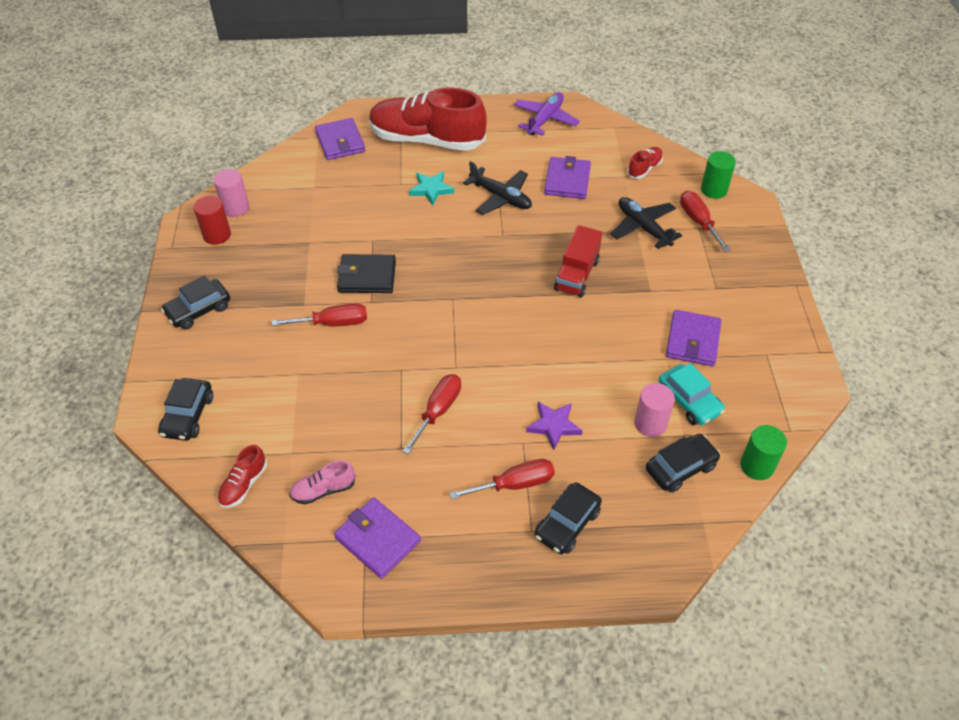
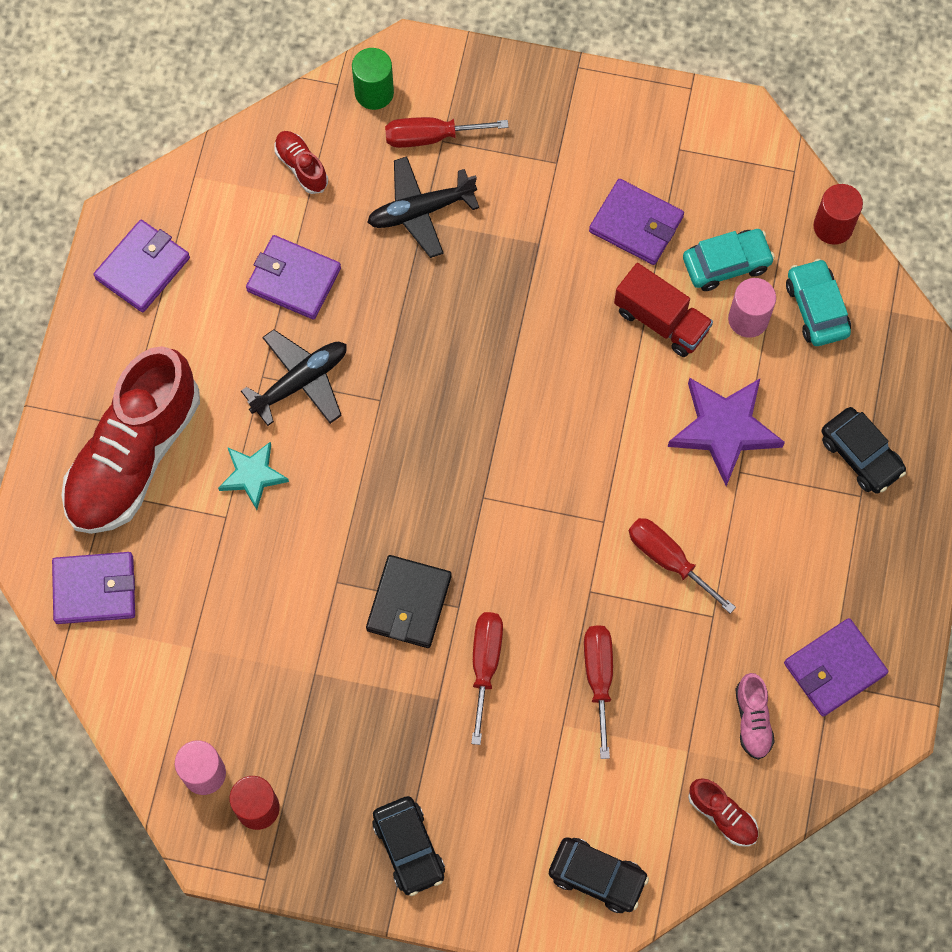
camera: 75 degrees left, 20 degrees up
red screwdriver [449,459,555,499] -> red screwdriver moved to [584,625,613,759]
purple plane [514,92,580,136] -> purple wallet [93,220,190,312]
purple star [526,402,583,450] -> purple star [668,378,785,486], size x1.65
red truck [554,225,602,298] -> red truck moved to [614,263,713,357]
black car [646,434,720,493] -> turquoise car [786,259,851,346]
green cylinder [740,425,787,480] -> red cylinder [814,184,863,245]

